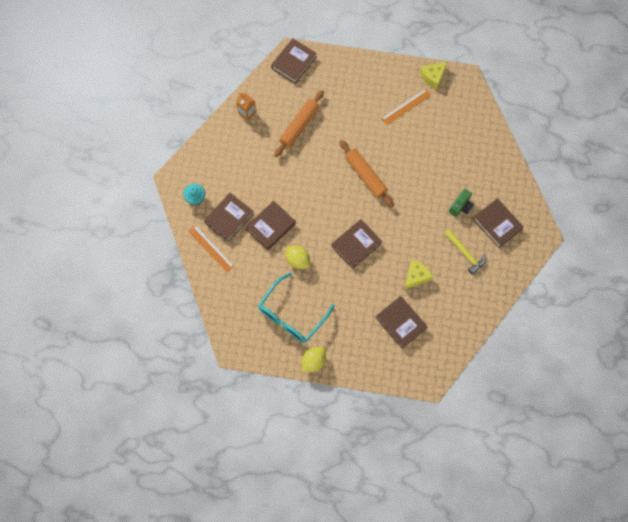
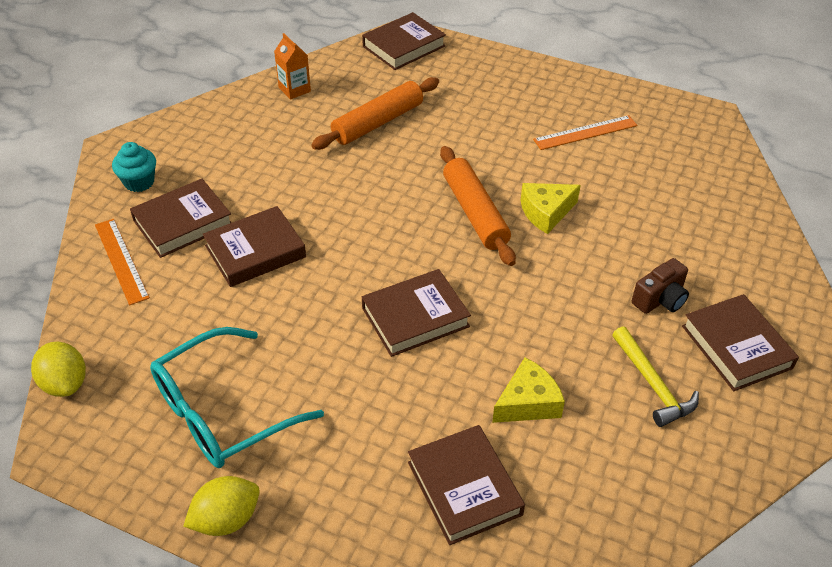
camera: 15 degrees right, 25 degrees down
yellow lemon [286,246,310,269] -> yellow lemon moved to [31,342,86,397]
yellow cheese [420,61,448,89] -> yellow cheese moved to [521,183,581,234]
green camera [449,189,474,217] -> brown camera [632,258,689,314]

